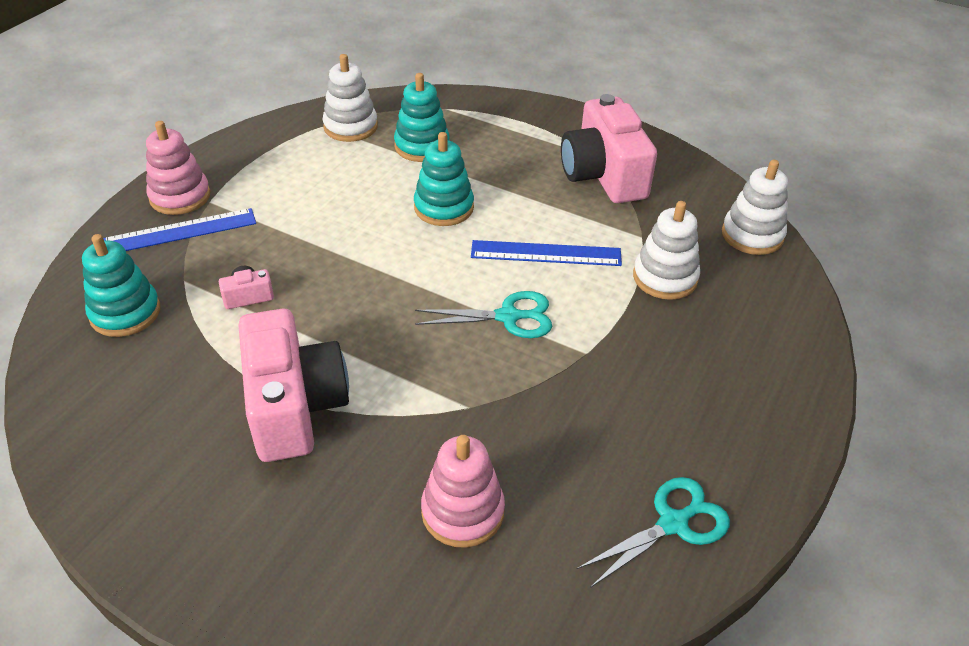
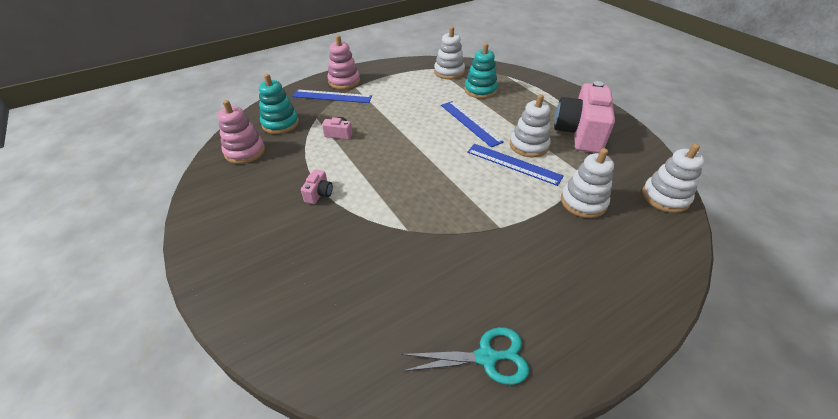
camera: 30 degrees right, 0 degrees up
pink camera [238,309,349,462] -> pink camera [301,169,333,204], size x0.41
turquoise stacking toy [414,132,474,226] -> blue ruler [441,101,504,147]
turquoise scissors [415,291,552,338] -> none
pink stacking toy [421,435,505,548] -> pink stacking toy moved to [218,100,265,164]
none -> white stacking toy [510,94,551,157]

